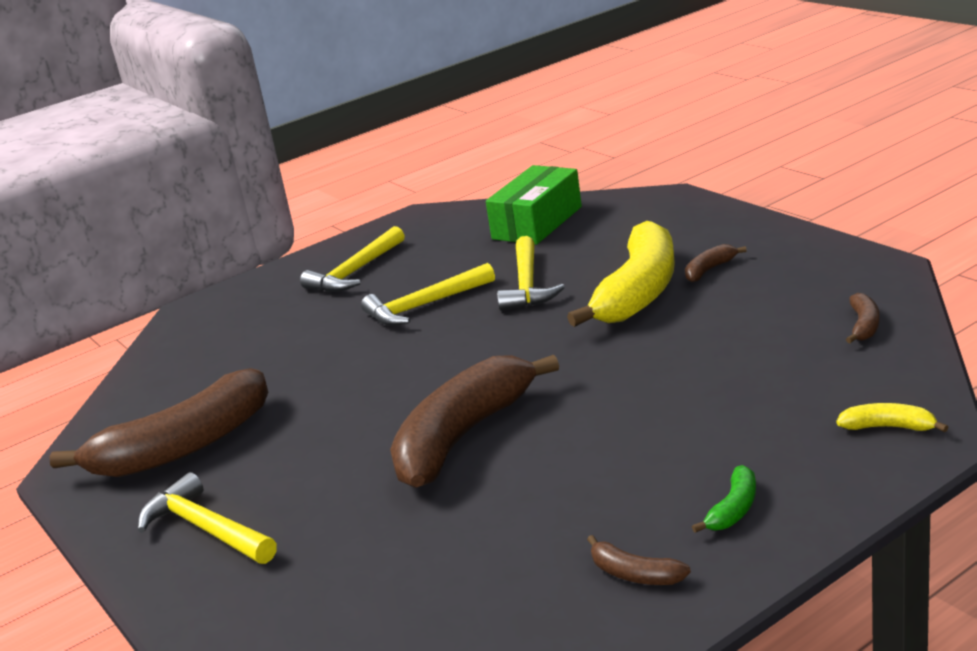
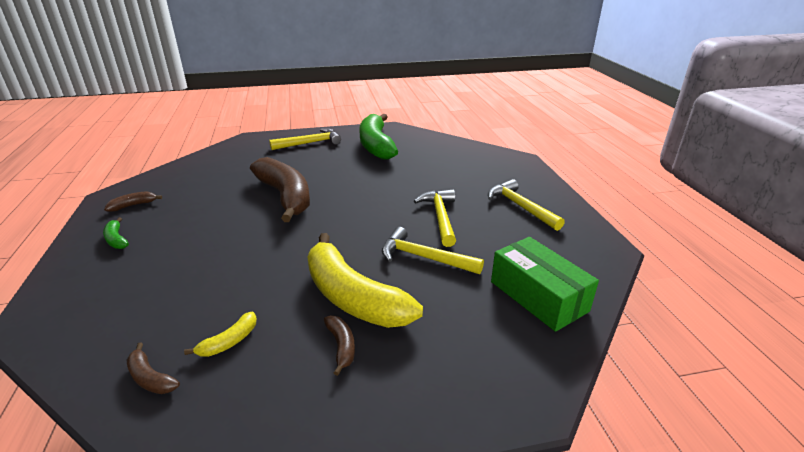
camera: 110 degrees right, 5 degrees up
brown banana [49,368,268,477] -> green banana [359,114,398,160]
yellow banana [836,403,948,432] -> yellow banana moved to [184,312,257,357]

